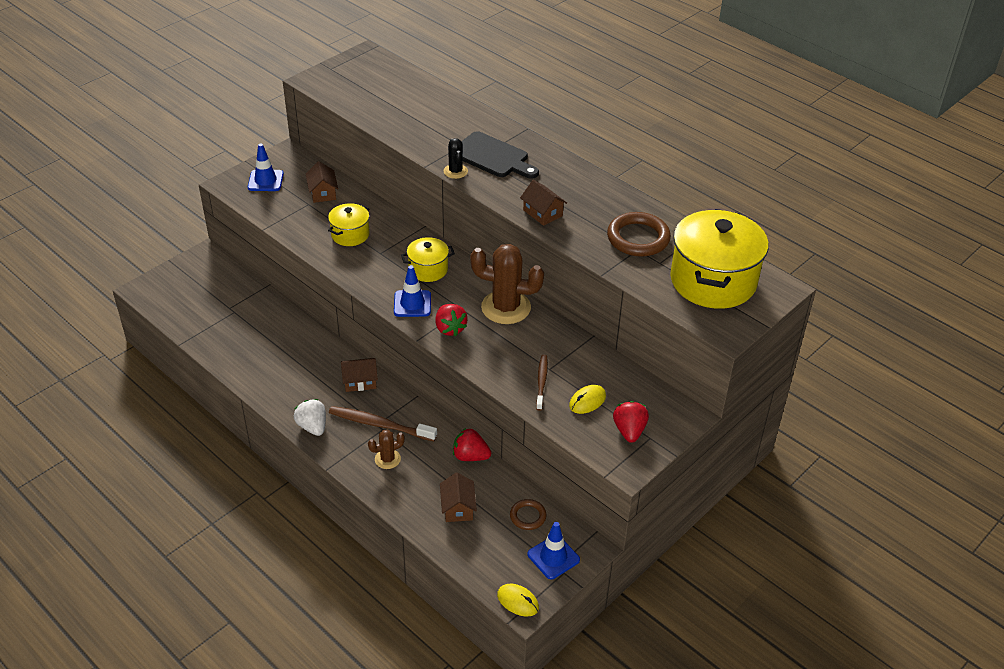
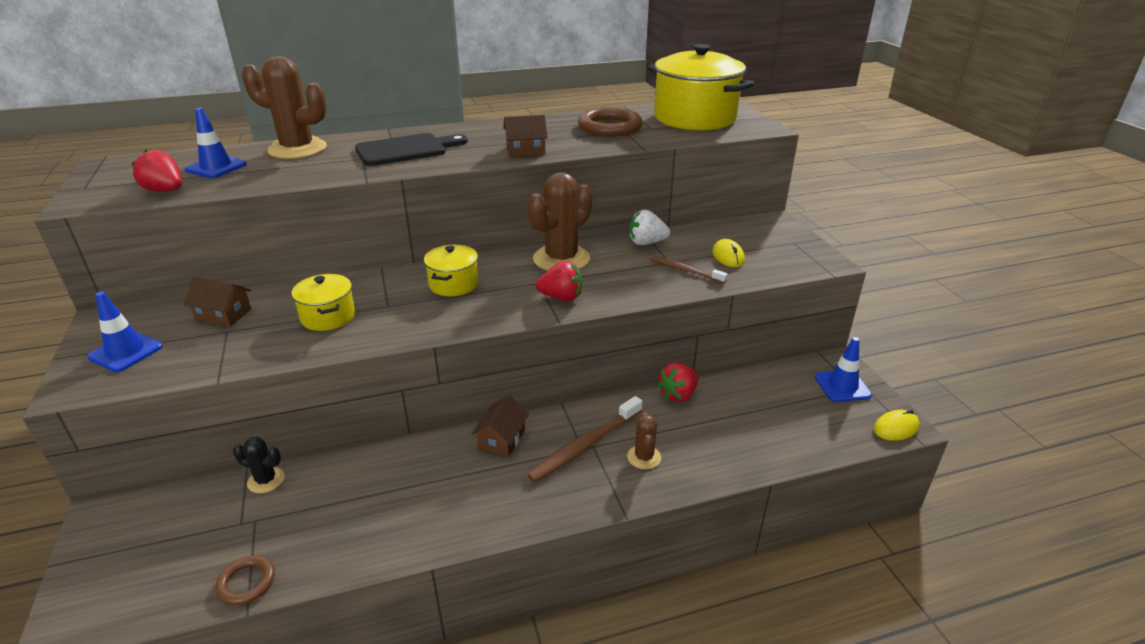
camera: 60 degrees left, 10 degrees down
white strawberry [294,399,326,436] -> white strawberry moved to [629,210,670,245]
blue traffic cone [394,265,431,317] -> blue traffic cone moved to [185,108,247,178]
brown house [440,472,477,522] -> none
black cactus [444,138,468,179] -> black cactus moved to [233,437,284,493]
brown ring [510,499,547,530] -> brown ring moved to [215,555,275,605]
red strawberry [613,401,649,443] -> red strawberry moved to [132,150,182,191]
none -> brown cactus [242,56,327,159]

